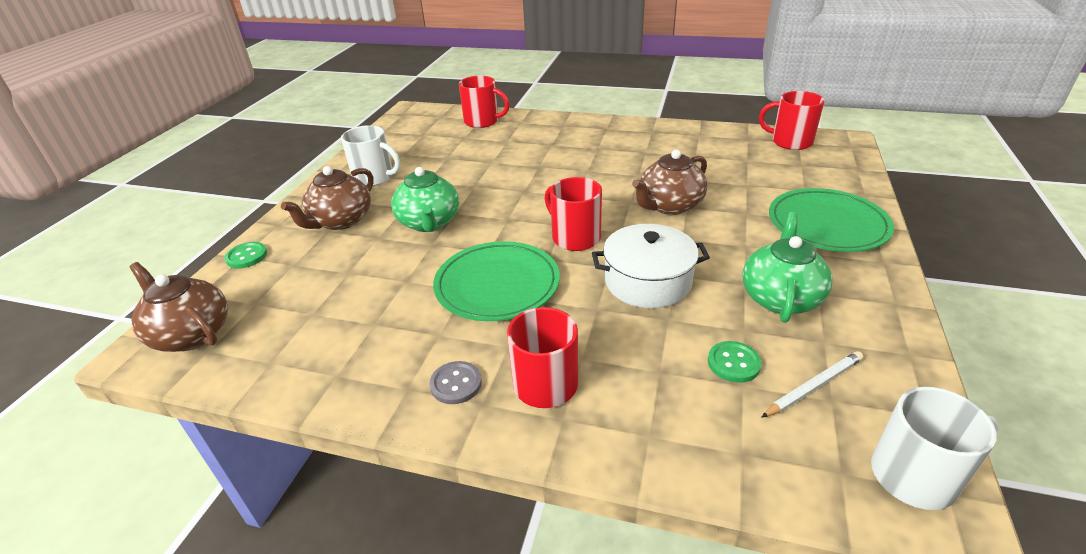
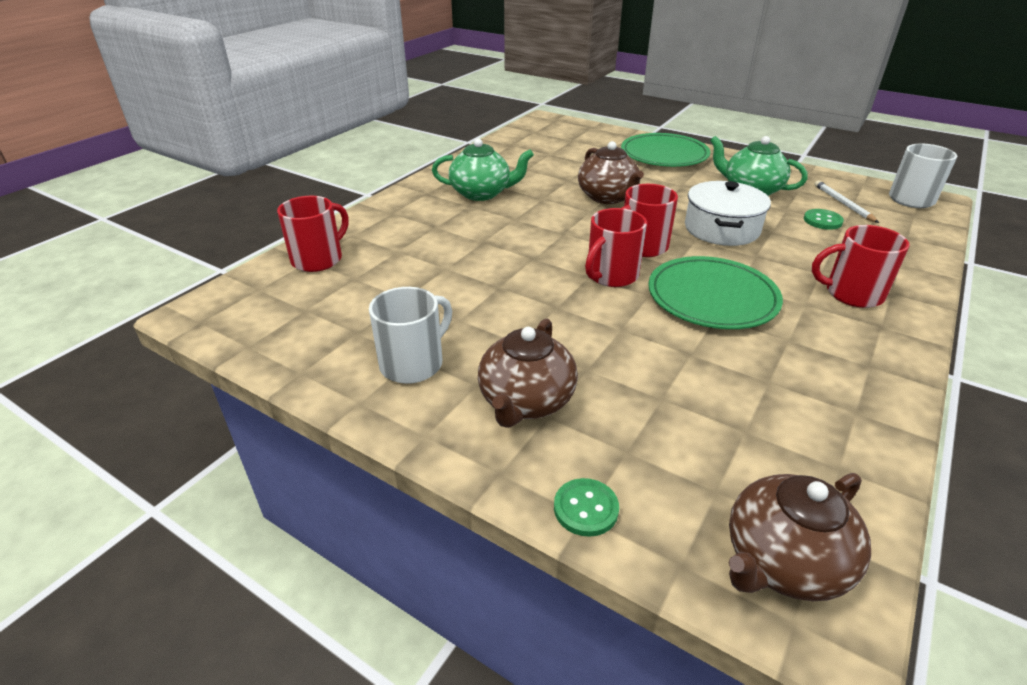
camera: 75 degrees left, 0 degrees up
brown teapot [281,166,374,230] -> brown teapot turned 60 degrees clockwise [478,318,578,428]
green teapot [391,167,459,232] -> green teapot moved to [432,138,534,201]
grey button [429,361,482,404] -> none
red mug [759,91,825,150] -> red mug moved to [585,208,647,287]

